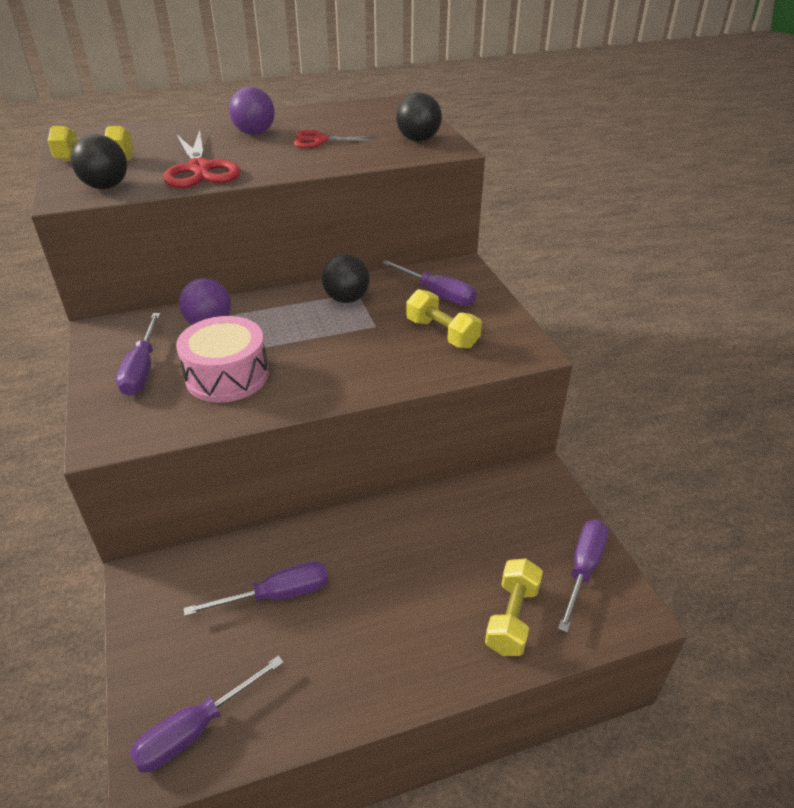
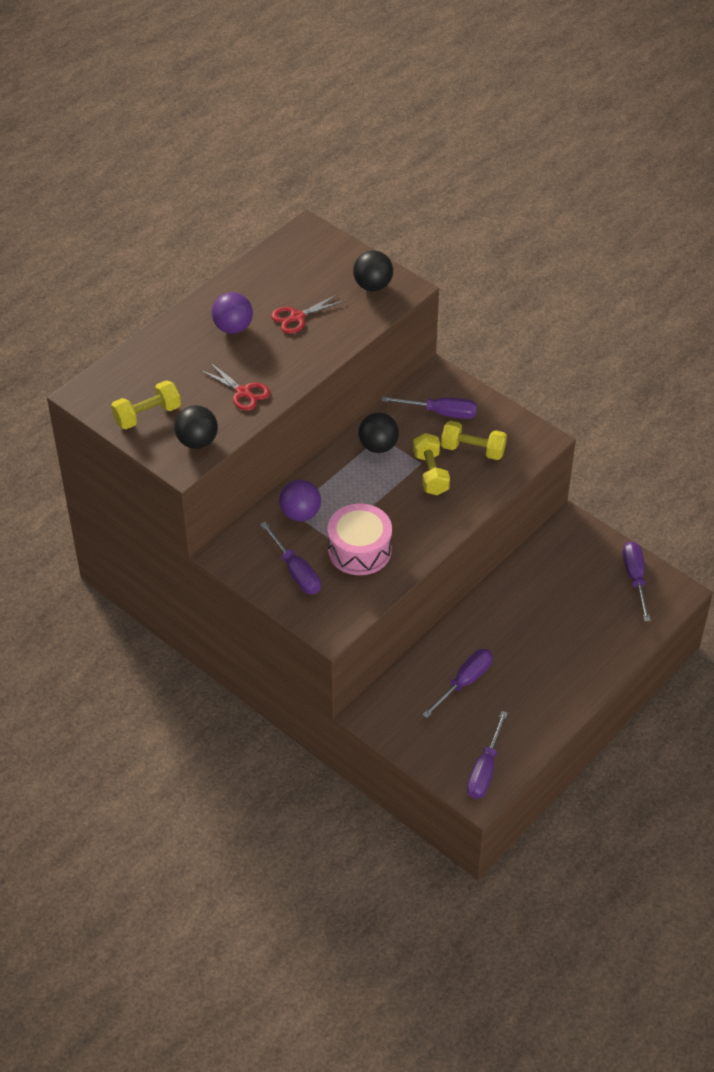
camera: 30 degrees left, 10 degrees up
red scissors [163,130,241,188] -> red scissors [200,363,270,411], size x0.62
yellow dumbbell [485,559,543,656] -> yellow dumbbell moved to [413,433,450,495]

